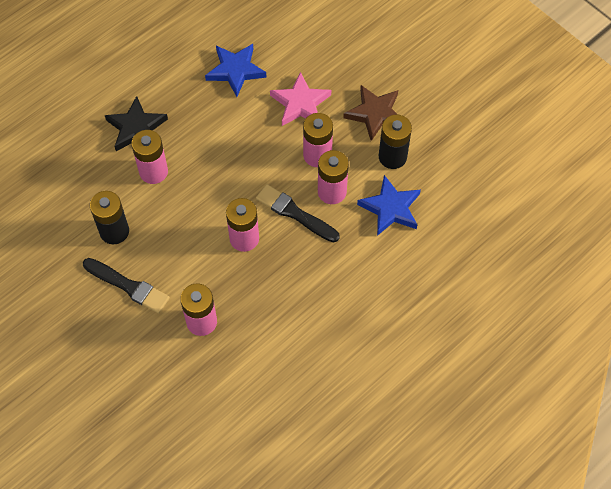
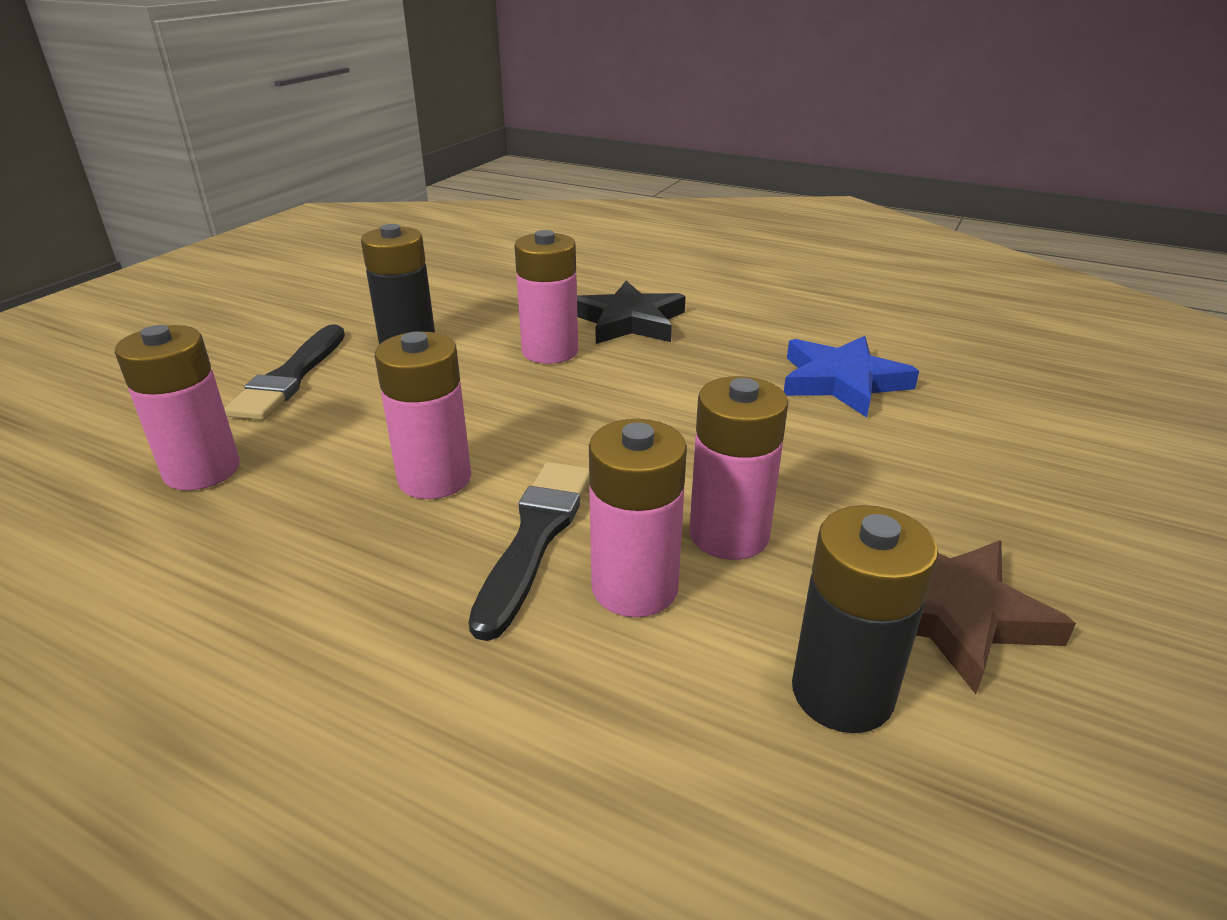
camera: 70 degrees right, 30 degrees down
pink star [270,72,331,126] -> none
blue star [357,175,421,236] -> none

